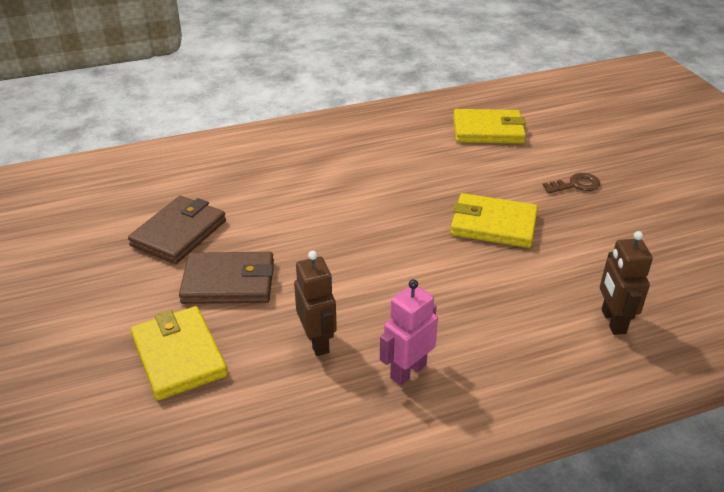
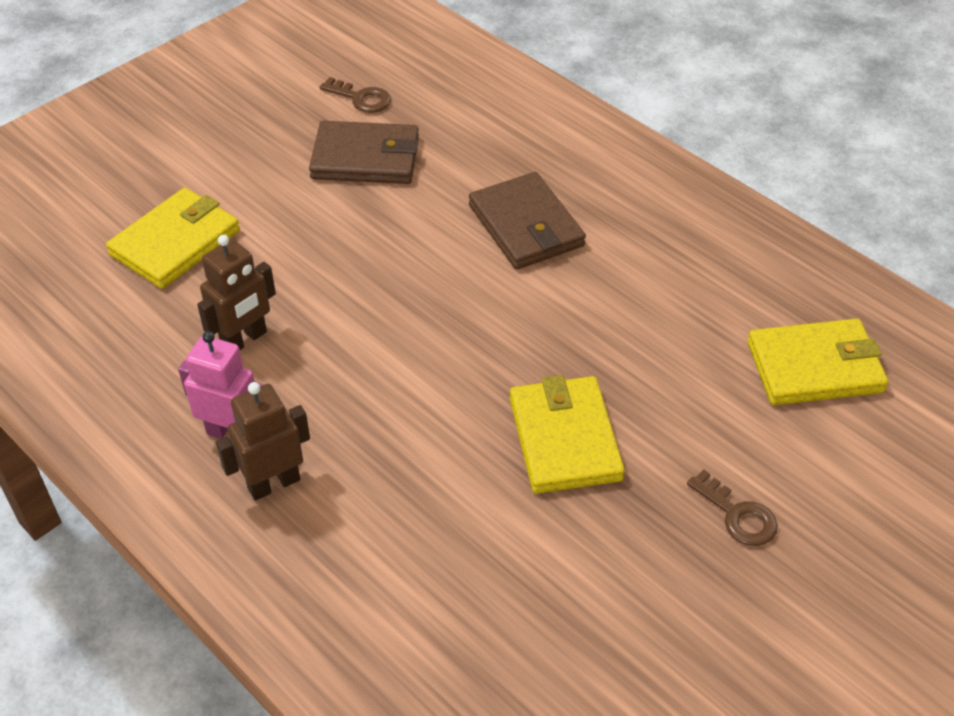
camera: 65 degrees right, 10 degrees up
brown wallet [179,252,274,304] -> brown wallet moved to [469,172,586,269]
yellow wallet [453,109,526,144] -> yellow wallet turned 75 degrees counterclockwise [747,319,888,405]
brown robot [600,231,653,335] -> brown robot moved to [216,382,310,501]
none -> brown key [320,77,391,113]

